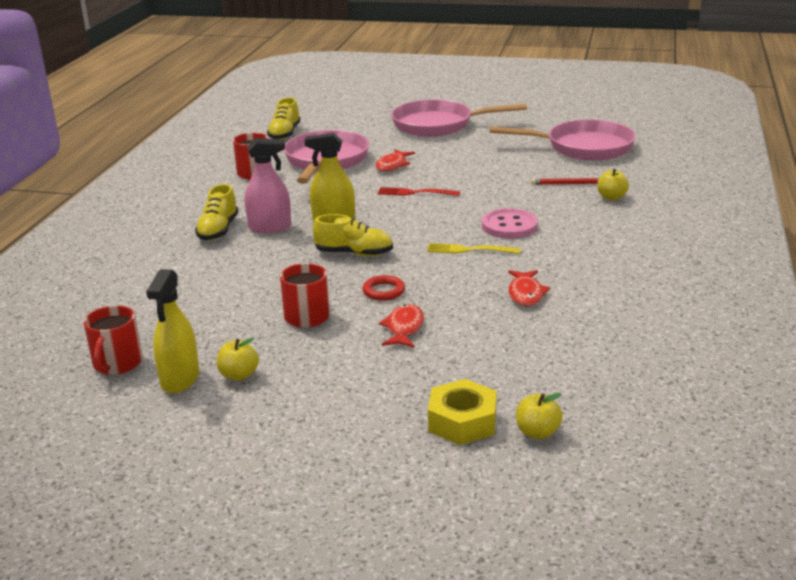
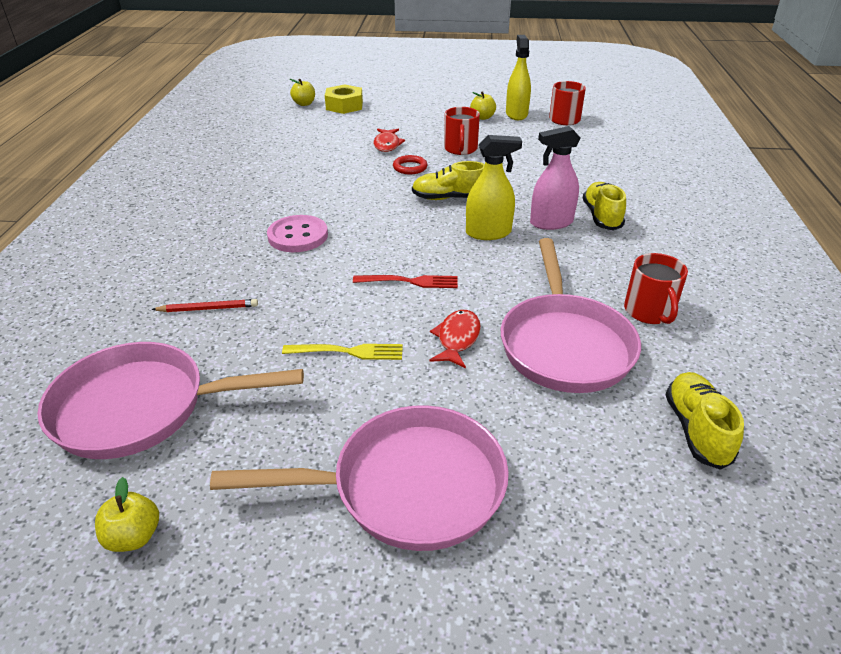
camera: 170 degrees right, 10 degrees up
yellow fork [427,243,521,254] -> yellow fork moved to [282,344,403,360]
red fish [508,270,550,306] -> none
yellow apple [597,169,629,200] -> yellow apple moved to [95,477,159,552]

